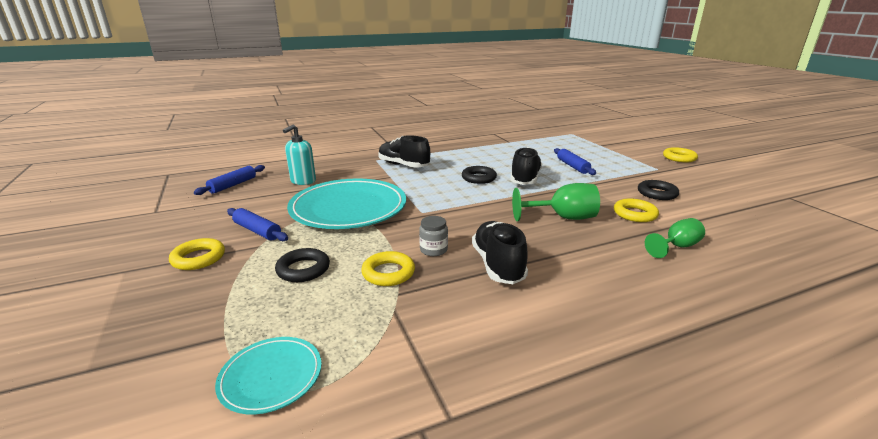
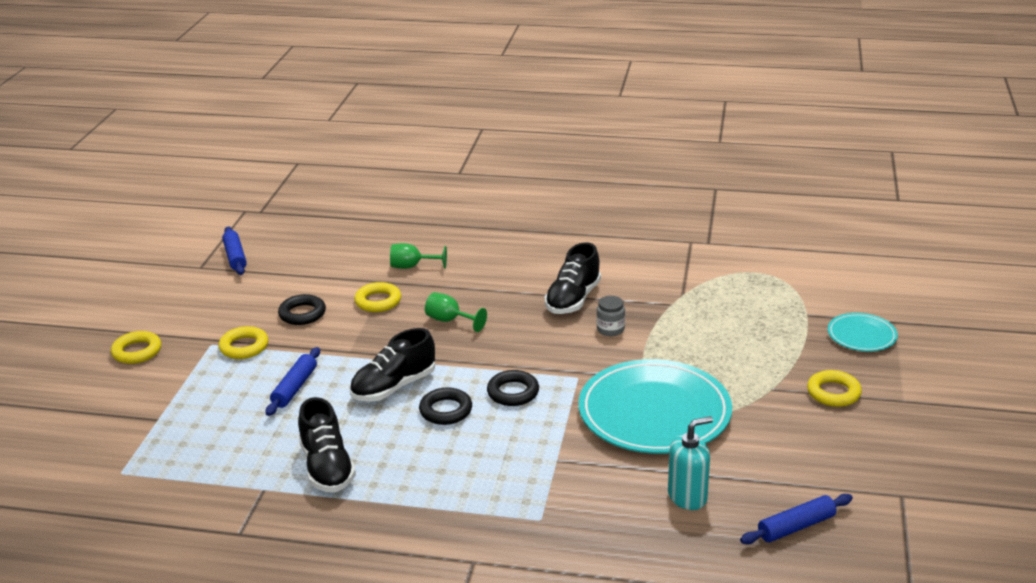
camera: 145 degrees left, 5 degrees up
turquoise plate [215,337,322,414] -> turquoise plate moved to [828,313,898,352]
blue rolling pin [227,208,288,241] -> blue rolling pin moved to [222,227,247,275]
black ring [275,248,330,282] -> black ring moved to [487,370,539,406]
yellow ring [361,251,415,286] -> yellow ring moved to [219,326,268,359]
black shoe [378,135,430,167] -> black shoe moved to [298,397,356,492]
green goblet [512,183,600,221] -> green goblet [425,292,487,332], size x0.67

